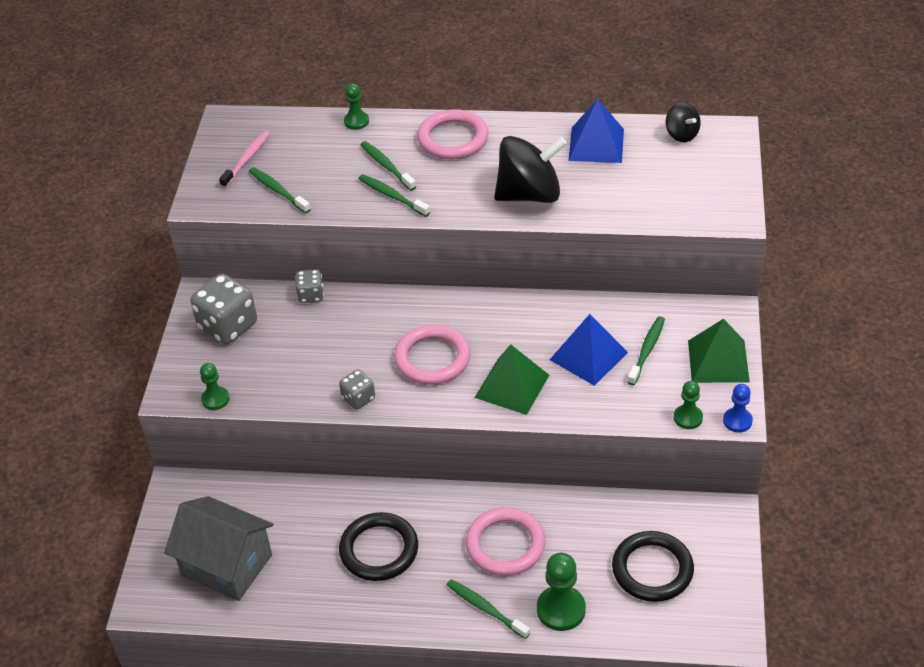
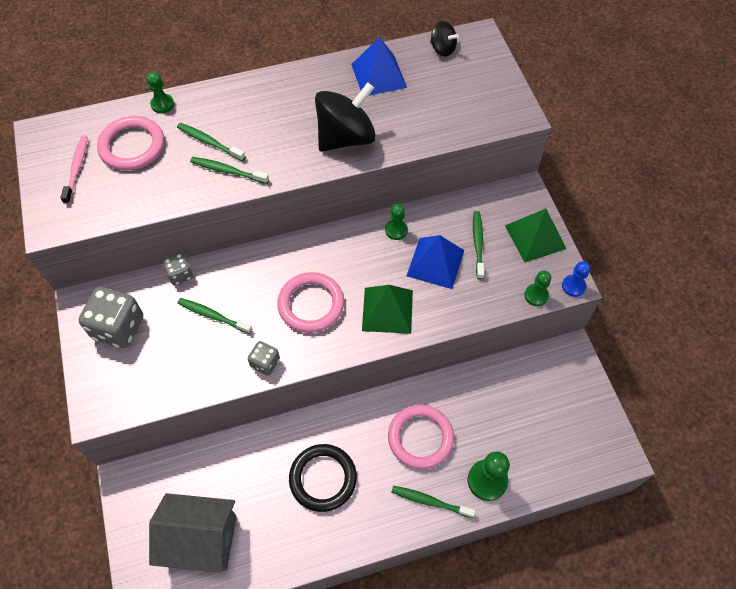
camera: 25 degrees left, 15 degrees up
green pawn [200,363,230,410] -> green pawn moved to [385,204,408,240]
green toothbrush [249,167,311,213] -> green toothbrush moved to [177,298,253,334]
pink ring [417,109,489,159] -> pink ring moved to [97,116,164,170]
black ring [612,531,694,602] -> none

